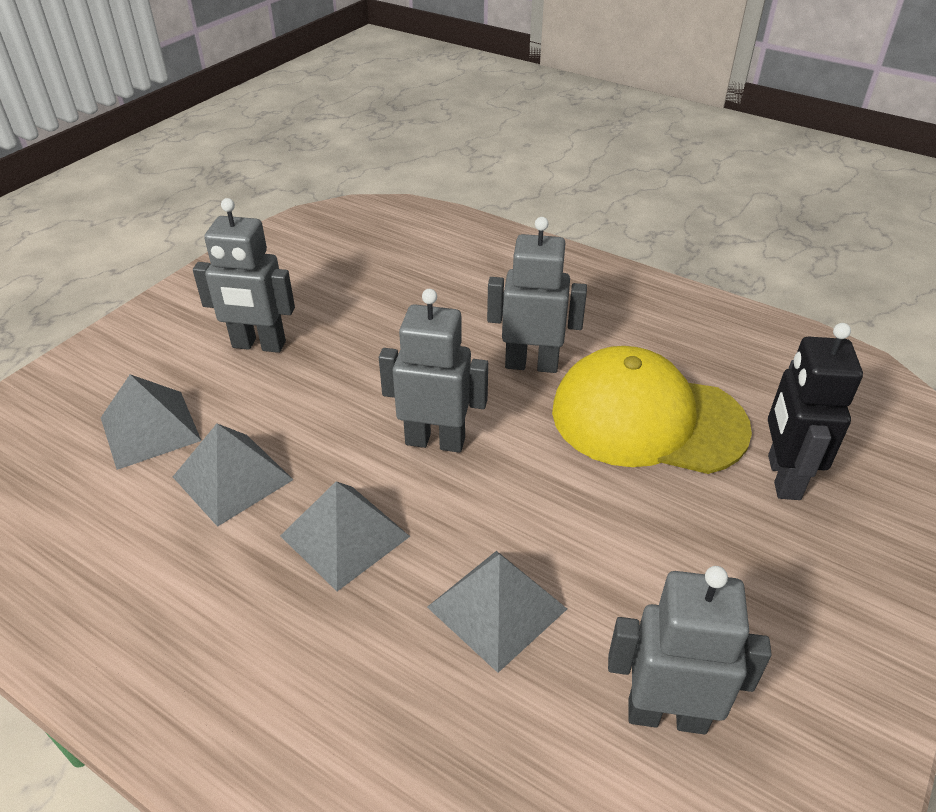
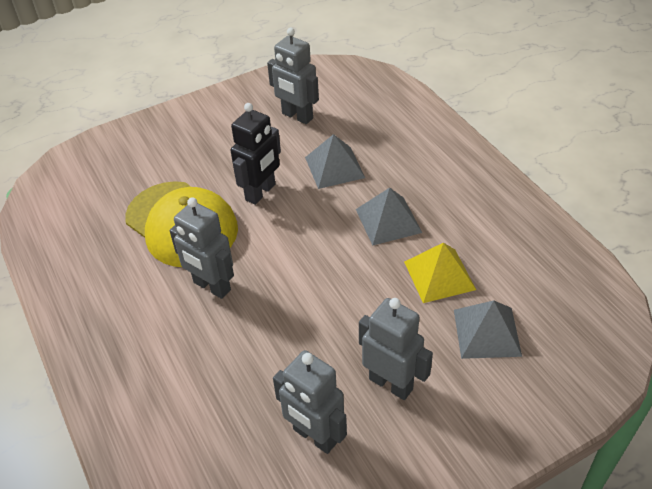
camera: 150 degrees left, 5 degrees up
grey pyramid [173,424,294,527] -> yellow pyramid [404,243,476,303]
grey robot [379,289,488,453] -> grey robot moved to [273,350,347,454]
black robot [768,323,863,500] -> black robot moved to [231,103,281,205]

